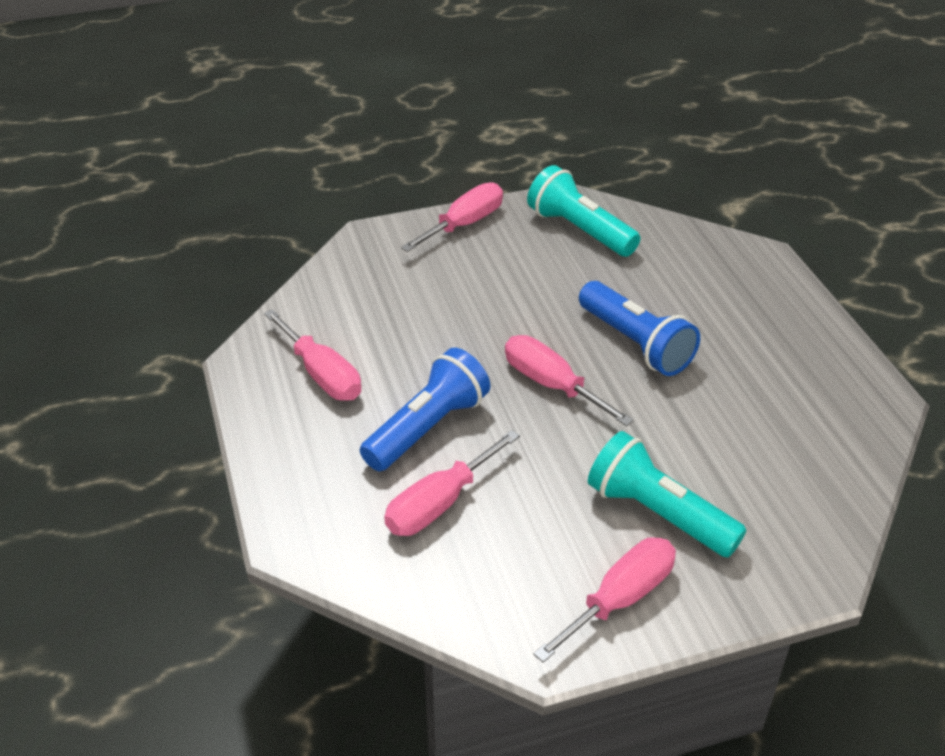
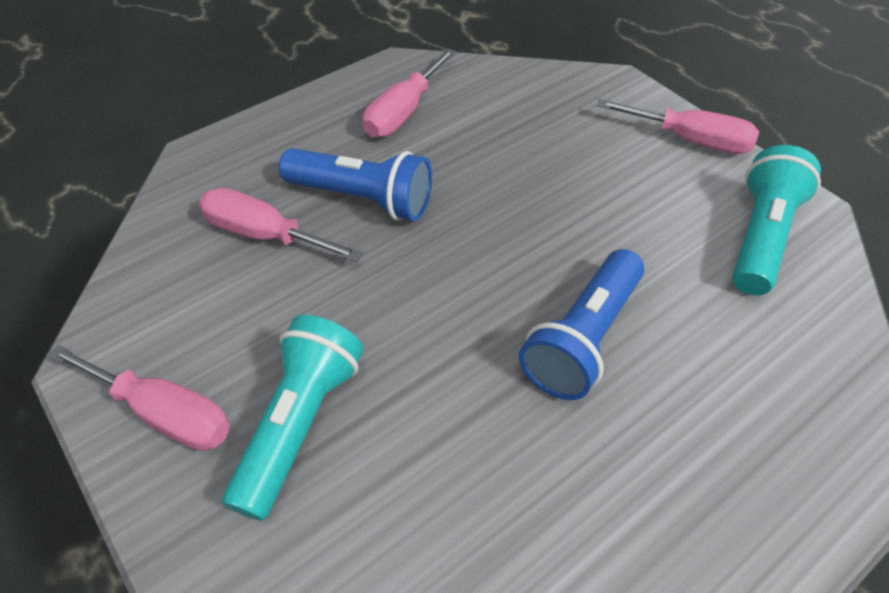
camera: 70 degrees right, 10 degrees up
pink screwdriver [505,335,634,426] -> none

